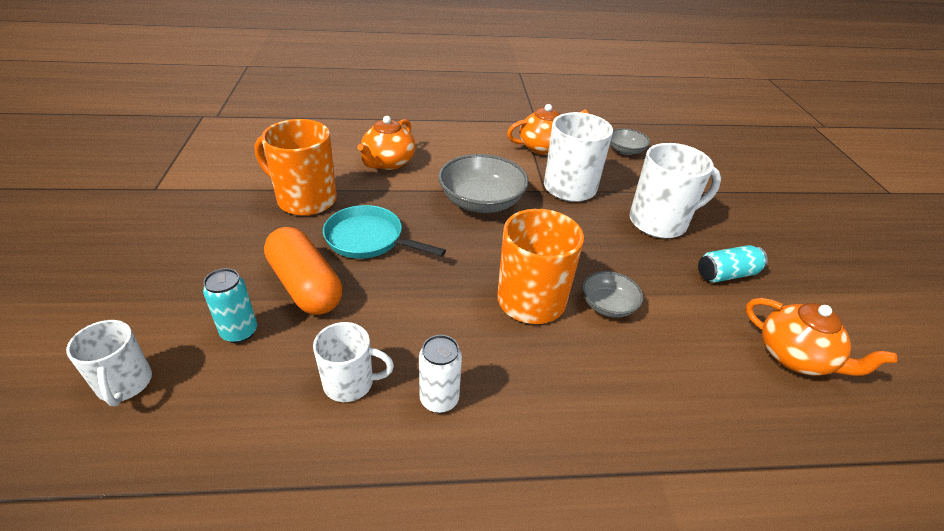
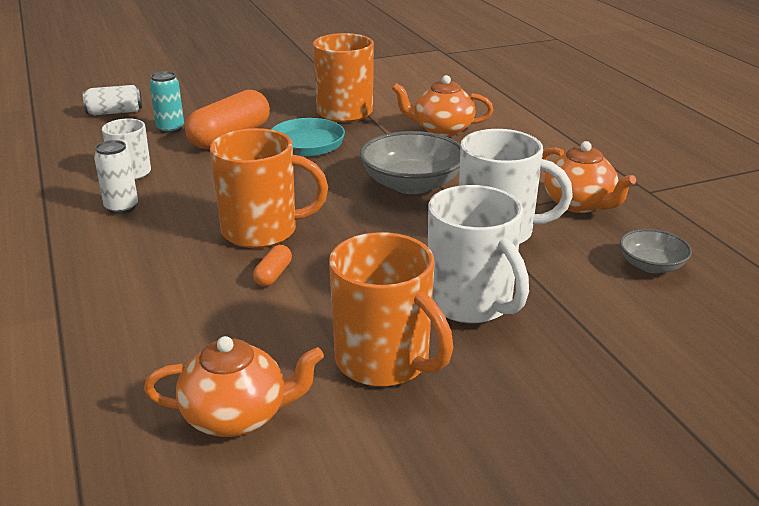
camera: 75 degrees right, 10 degrees down
white mug [66,320,152,406] -> white can [83,85,142,115]
grey bowl [582,271,644,318] -> orange capsule [253,245,292,286]
turquoise can [698,245,768,283] -> orange mug [329,232,453,387]
orange teapot [746,298,897,376] -> orange teapot turned 120 degrees counterclockwise [144,336,324,437]

